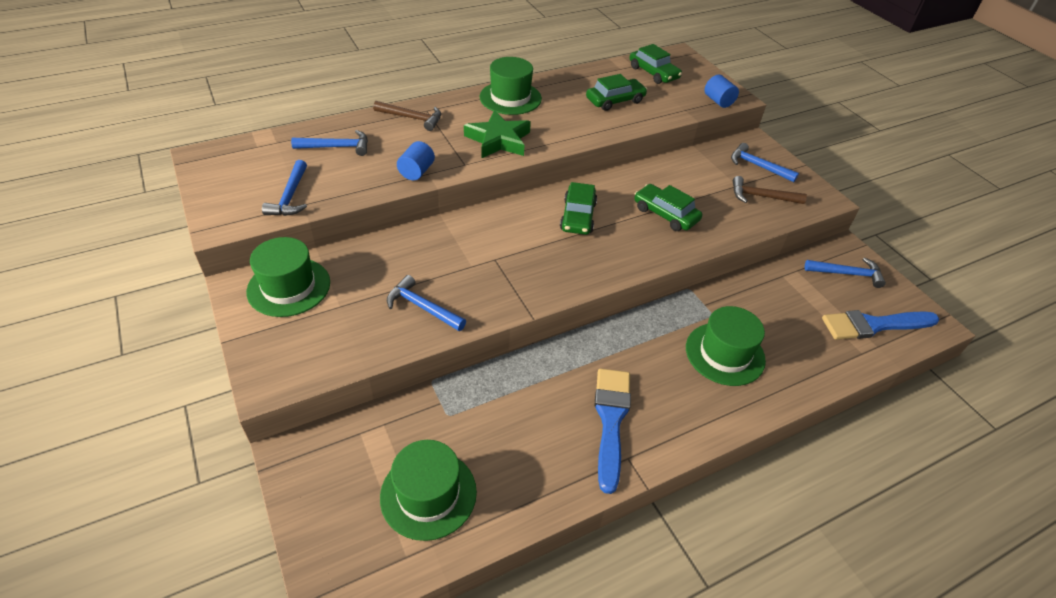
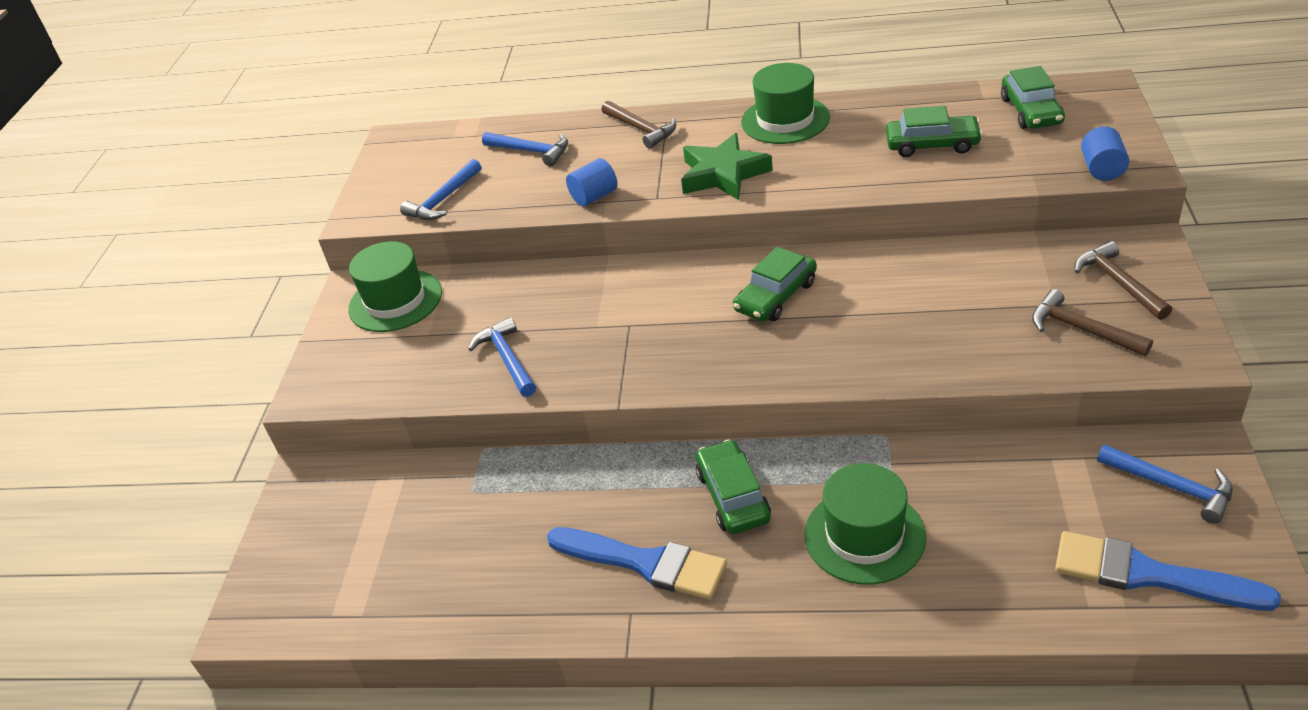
camera: 40 degrees right, 5 degrees down
green hat [380,440,477,541] -> none
blue brush [594,368,631,494] -> blue brush turned 75 degrees clockwise [547,527,727,600]
green car [634,184,702,231] -> green car moved to [696,439,771,534]
blue hammer [731,143,799,182] -> brown hammer [1075,241,1172,320]

